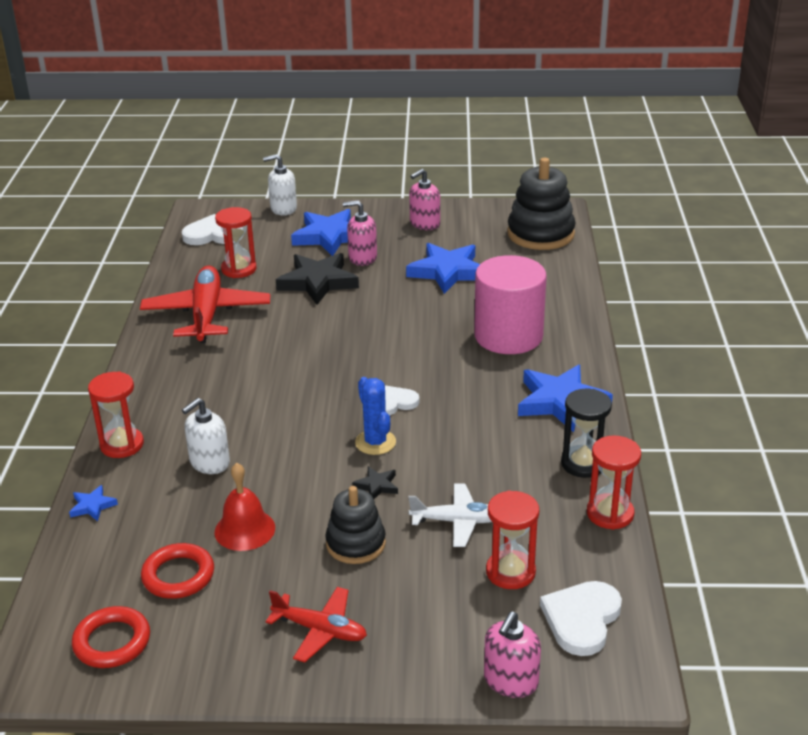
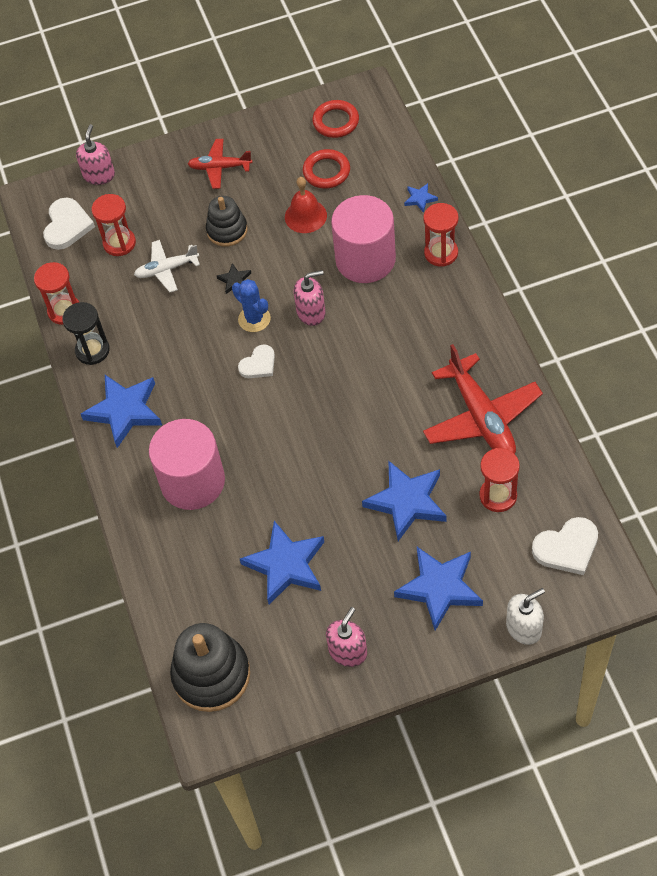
camera: 165 degrees right, 25 degrees up
white soap dispenser [182,398,230,474] -> pink cylinder [331,195,396,283]
black star [276,253,359,305] -> blue star [362,460,447,541]
pink soap dispenser [343,200,377,266] -> pink soap dispenser moved to [294,270,326,326]

